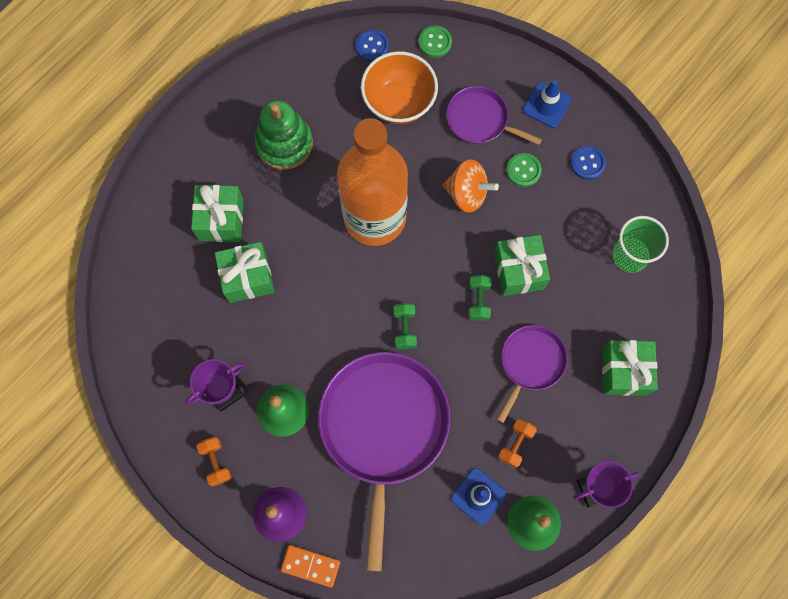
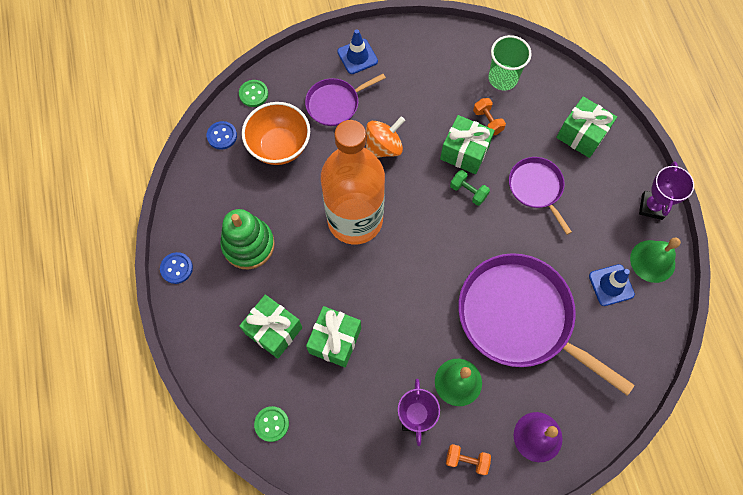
camera: 55 degrees left, 5 degrees down
orange domino [281,545,340,588] -> none
green dumbbell [394,303,417,349] -> none
orange dumbbell [498,419,537,468] -> orange dumbbell moved to [473,98,506,135]
green button [507,153,542,187] -> green button moved to [254,406,289,442]
blue button [571,146,606,180] -> blue button moved to [160,252,193,284]

